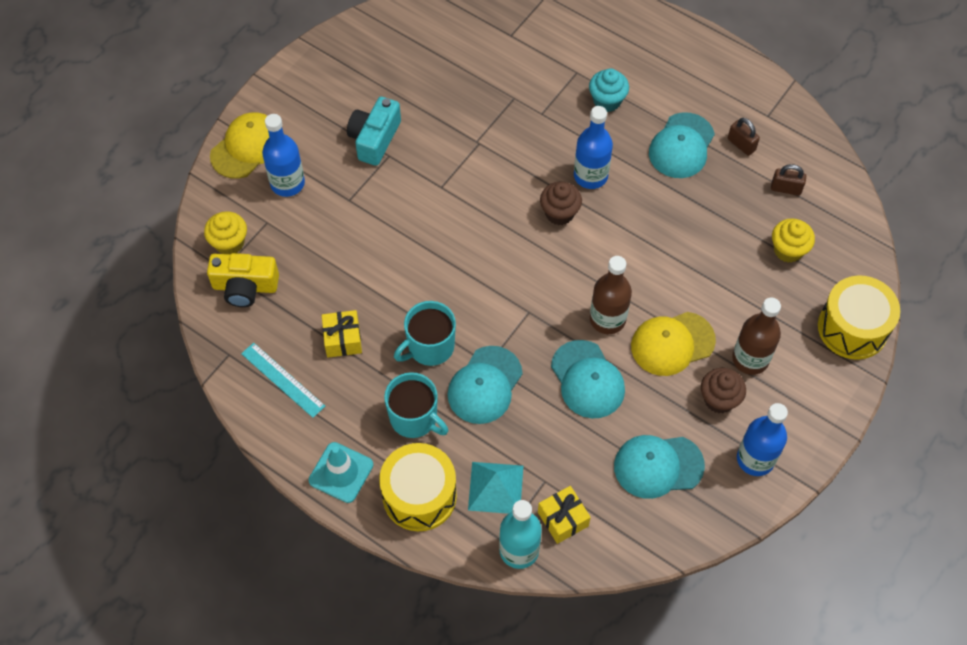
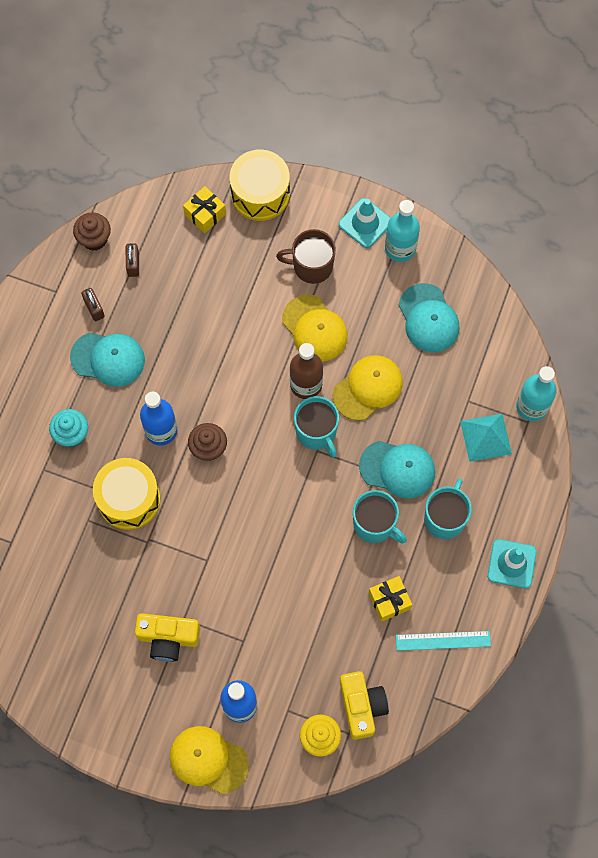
camera: 105 degrees left, 10 degrees up
turquoise ruler [241,343,325,418] -> turquoise ruler turned 60 degrees clockwise [396,631,491,651]
turquoise camera [347,97,401,166] -> yellow camera [135,613,200,662]
yellow drum [379,443,457,531] -> yellow drum moved to [93,458,161,530]
yellow gift [538,486,591,544] -> yellow gift moved to [183,186,226,233]
turquoise cap [551,340,625,418] -> yellow cap [333,355,403,421]
brown cupcake [701,368,746,413] -> brown cupcake moved to [73,212,111,250]
brown padlock [728,118,760,156] -> brown padlock turned 60 degrees counterclockwise [81,288,105,321]
brown bottle [732,298,781,375] -> brown mug [276,229,336,284]
blue bottle [737,403,788,476] -> turquoise bottle [385,200,420,262]
yellow cupcake [772,218,815,263] -> none
none -> turquoise mug [294,396,339,458]
none -> turquoise traffic cone [339,198,391,248]

